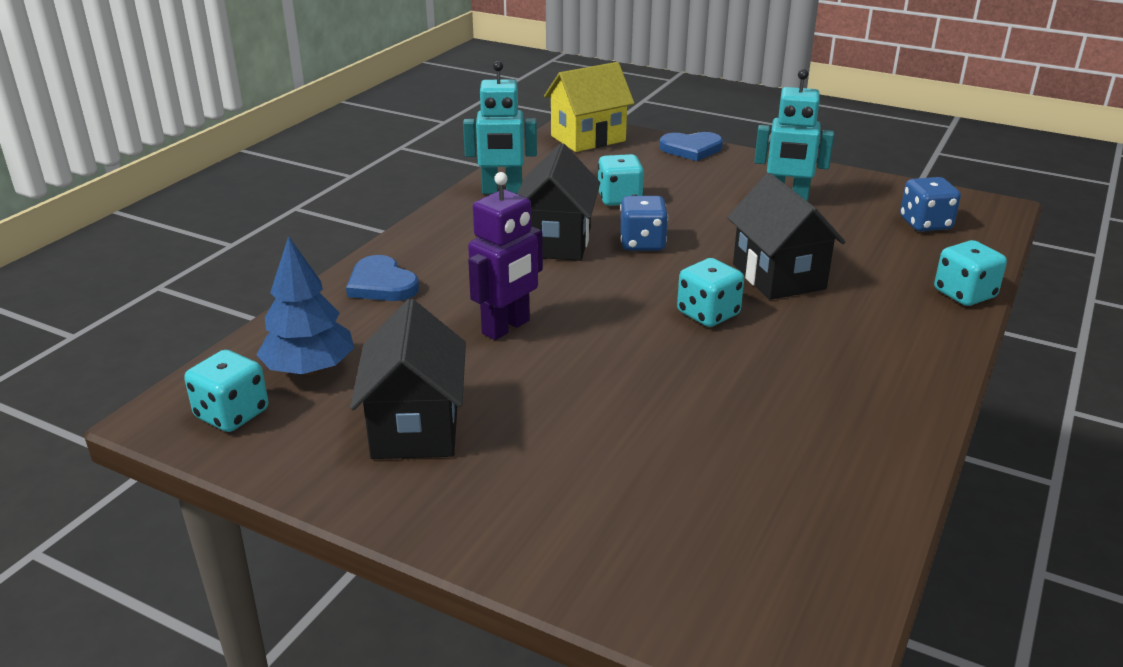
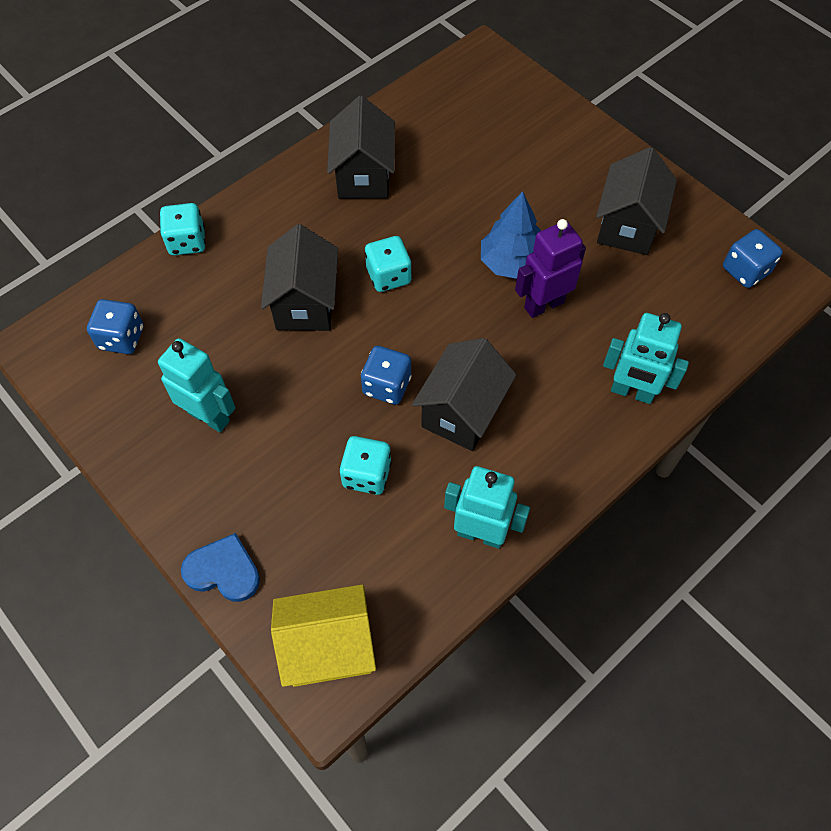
camera: 160 degrees left, 30 degrees up
turquoise dice [184,350,269,432] -> blue dice [723,229,783,288]
blue tree [256,236,354,375] -> blue tree moved to [481,191,541,279]
blue heart [346,255,419,301] -> turquoise robot [603,313,689,404]
none -> black house [327,96,395,199]

